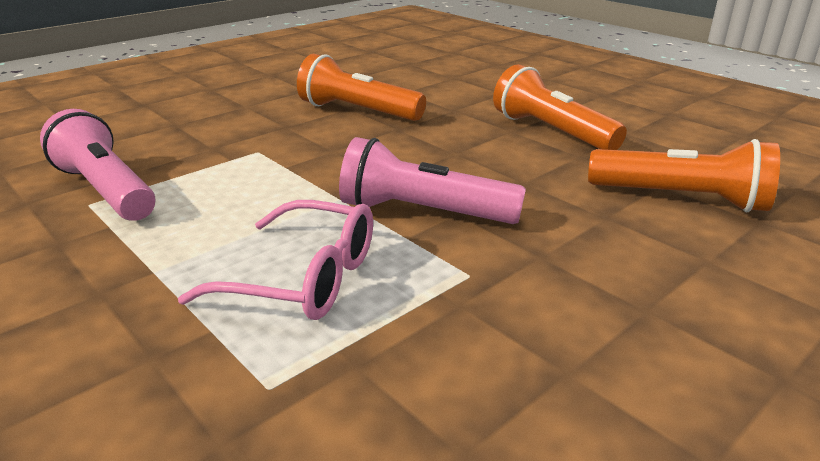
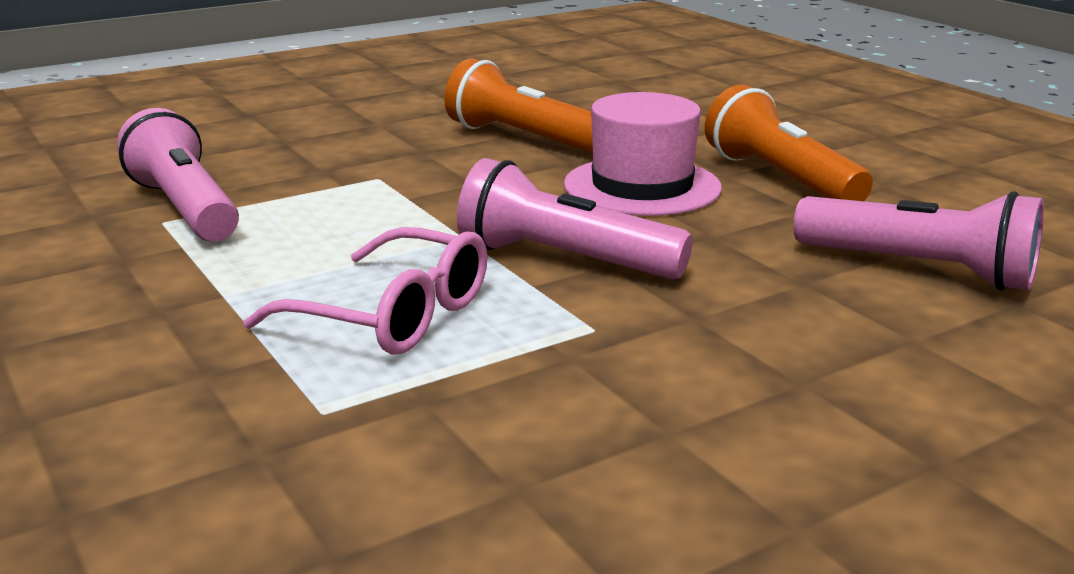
camera: 10 degrees right, 5 degrees down
orange flashlight [588,139,780,213] -> pink flashlight [793,191,1044,291]
none -> pink hat [564,92,722,216]

